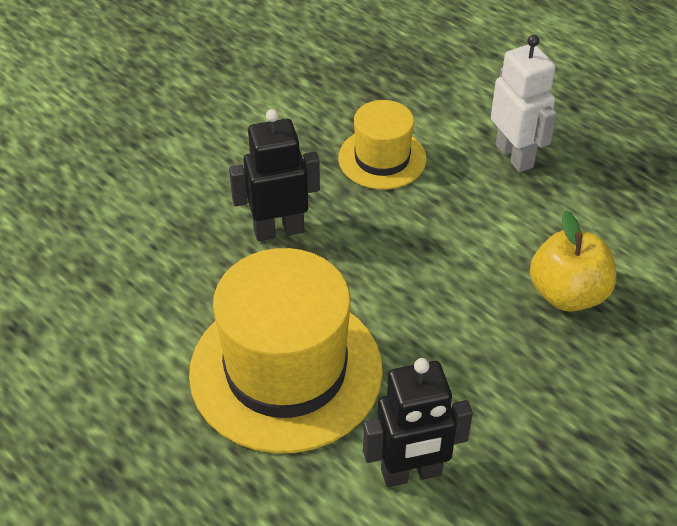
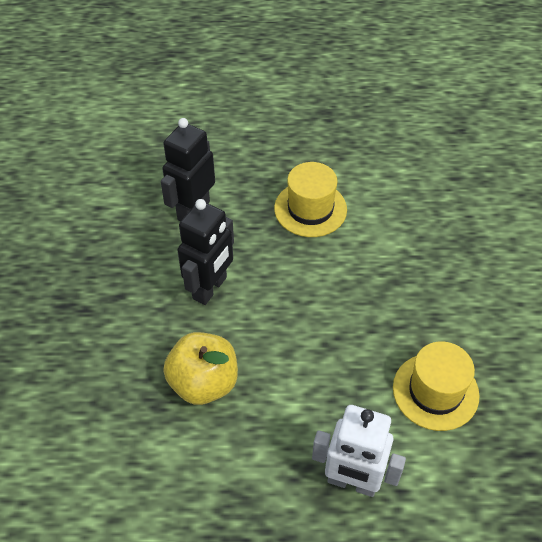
camera: 135 degrees right, 5 degrees up
yellow hat [189,248,383,453] -> yellow hat [274,162,347,237], size x0.54
black robot [229,109,320,241] -> black robot moved to [177,199,234,305]

